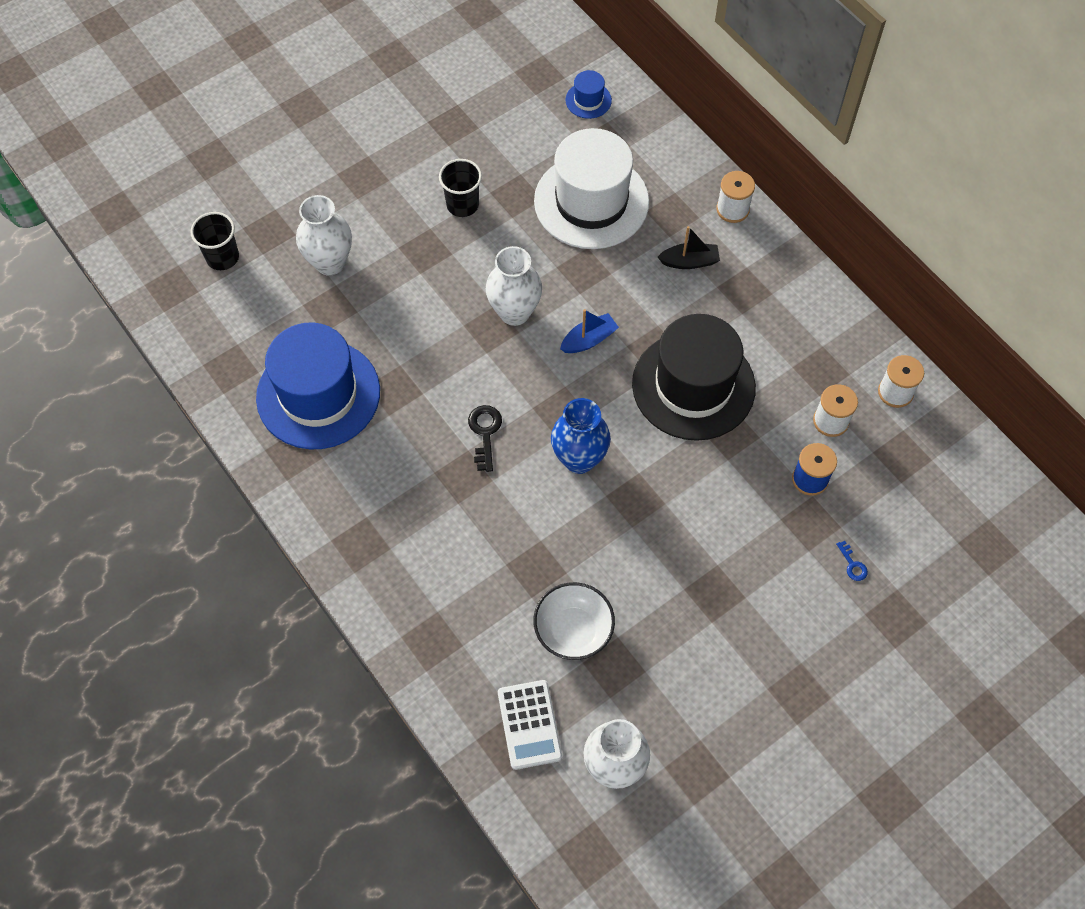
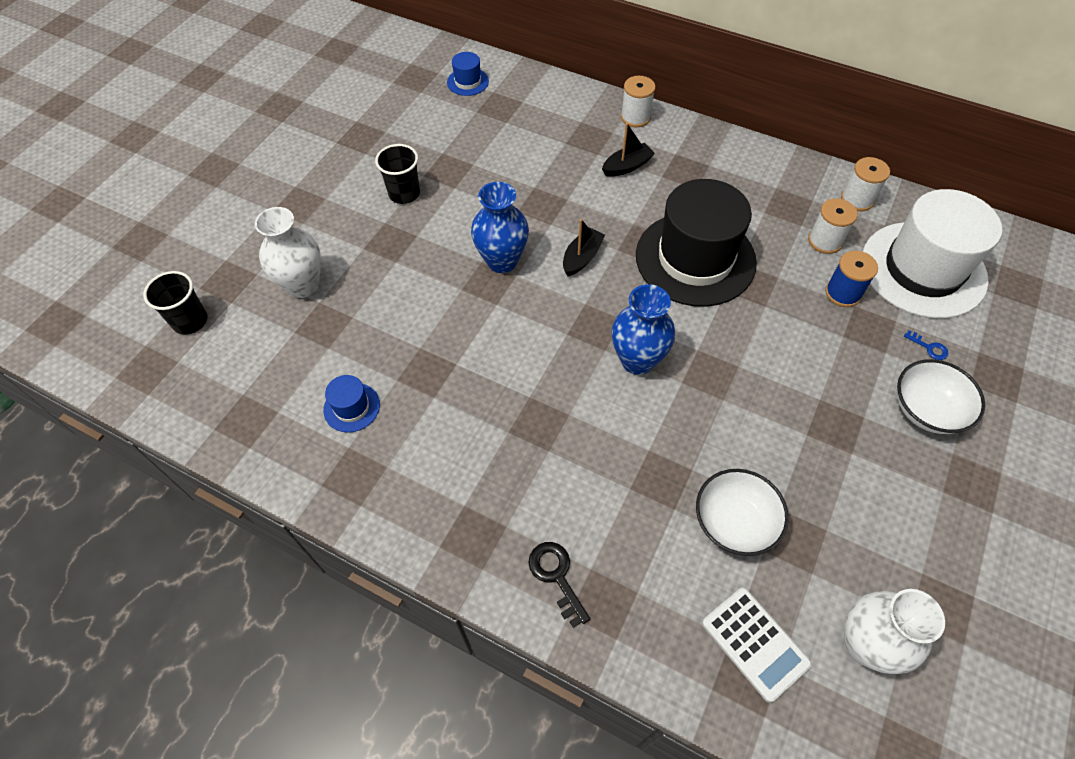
camera: 25 degrees left, 5 degrees down
blue hat [256,323,380,449] -> blue hat [323,375,380,433], size x0.42
black key [468,405,502,472] -> black key moved to [529,542,590,628]
white vase [486,246,542,326] -> blue vase [471,182,529,273]
white hat [534,128,649,249] -> white hat moved to [863,189,1002,319]
blue boat [560,309,619,353] -> black boat [563,219,605,276]
none -> white bowl [897,359,985,434]

